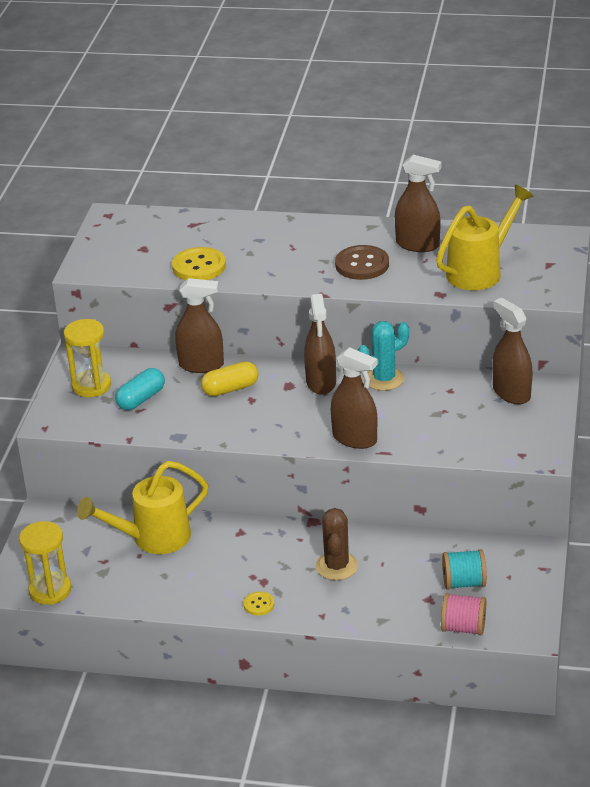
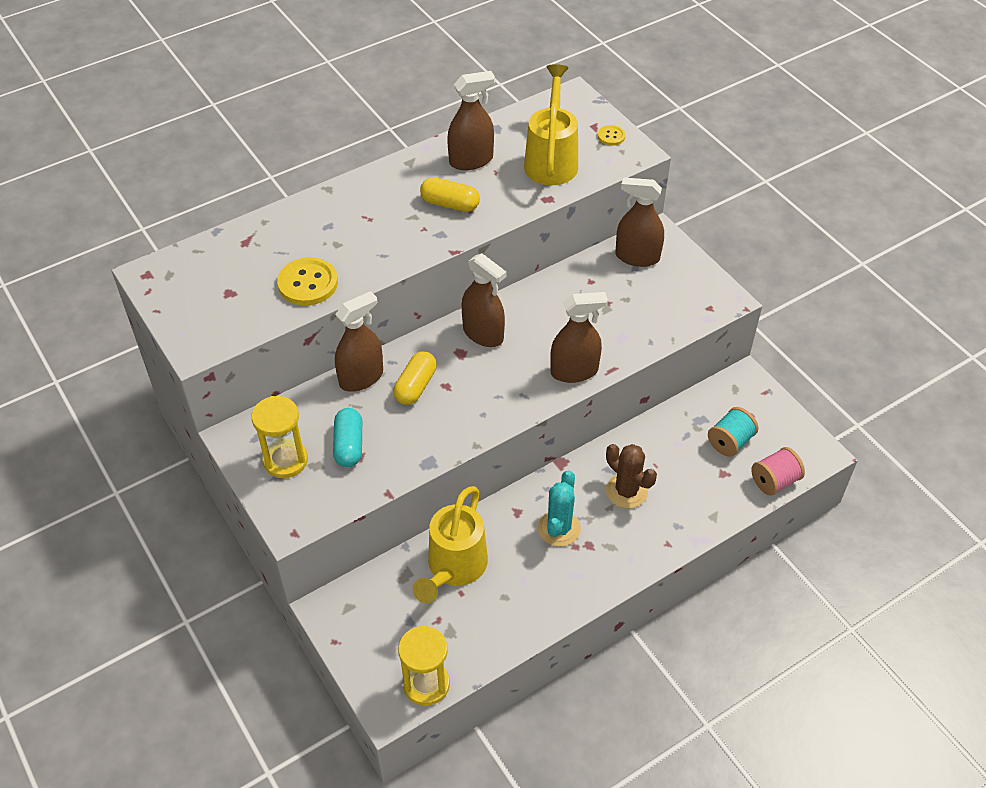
camera: 45 degrees left, 15 degrees up
yellow button [243,592,274,616] -> yellow button moved to [598,125,625,146]
brown button [335,245,389,280] -> yellow capsule [420,177,480,212]
turquoise cactus [357,321,409,391] -> turquoise cactus moved to [538,470,581,547]

